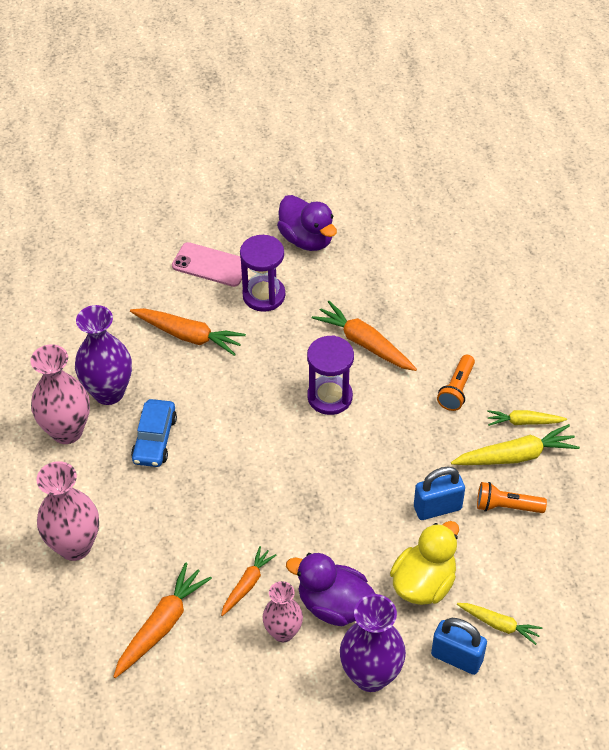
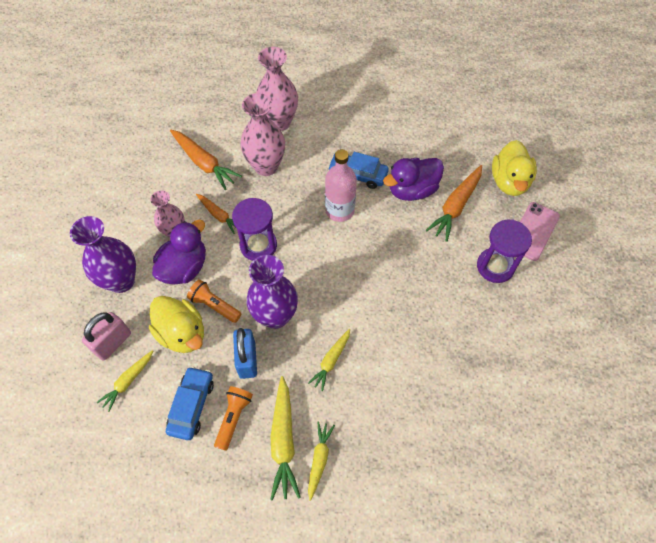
camera: 100 degrees right, 10 degrees up
pink vase [30,344,90,444] -> pink vase moved to [240,93,285,176]
purple vase [75,305,132,405] -> purple vase moved to [246,255,298,329]
purple duck [277,195,337,251] -> purple duck moved to [383,158,444,201]
purple hourglass [307,335,354,415] -> purple hourglass moved to [232,198,277,261]
orange carrot [312,301,417,371] -> none
blue padlock [431,618,487,675] -> pink padlock [82,312,131,361]
orange flashlight [437,355,475,411] -> orange flashlight moved to [187,280,241,323]
none -> blue car [166,366,214,440]
none -> yellow carrot [308,329,350,391]
none -> pink bottle [325,149,357,222]
none -> yellow duck [492,140,537,196]

